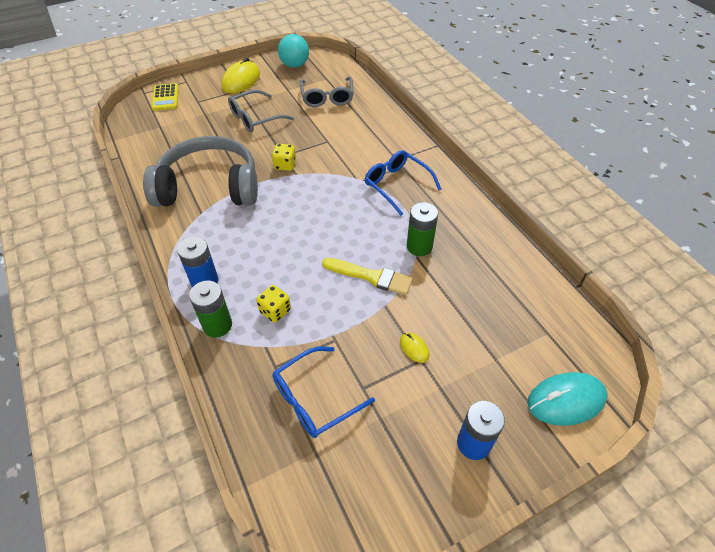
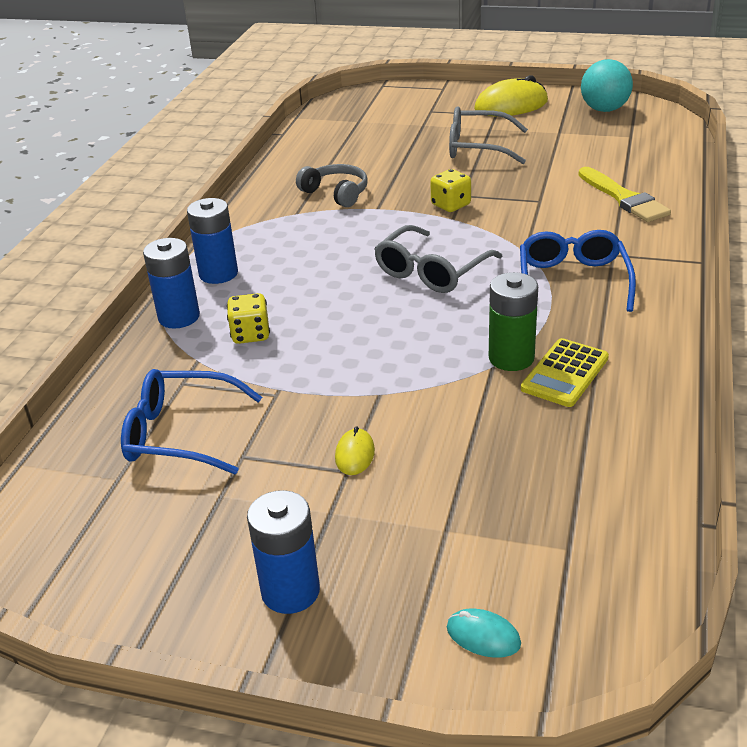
camera: 45 degrees right, 15 degrees down
grey headphones [143,136,258,207] -> grey headphones [296,164,368,207], size x0.44
yellow calculator [152,83,179,111] -> yellow calculator moved to [521,338,609,407]
green battery [189,281,232,337] -> blue battery [143,238,200,329]
grey glasses [300,77,354,107] -> grey glasses moved to [374,225,503,293]
yellow brush [322,258,413,295] -> yellow brush moved to [578,167,671,222]
turquoise mouse [528,372,607,426] -> turquoise mouse [447,609,521,658], size x0.48

